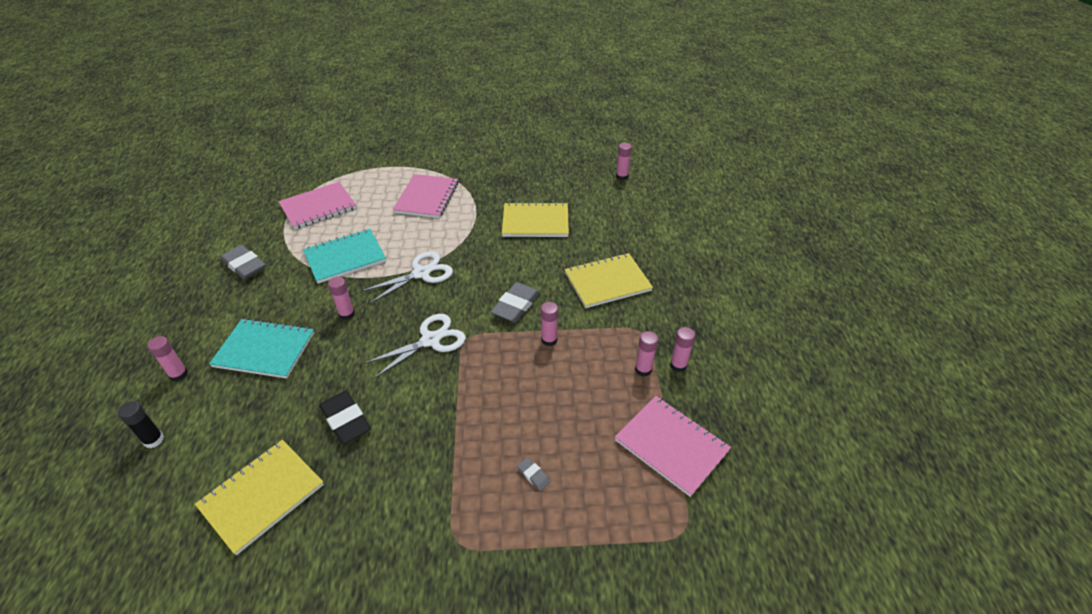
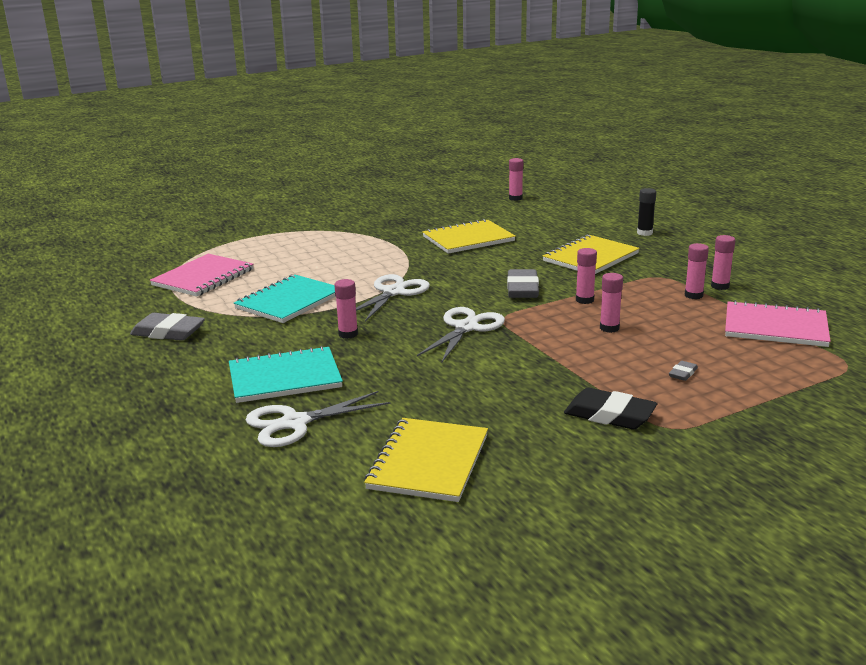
camera: 25 degrees left, 20 degrees down
black glue stick [118,401,164,448] -> black glue stick moved to [637,188,656,236]
pink glue stick [148,336,188,382] -> pink glue stick moved to [600,273,623,333]
black eraser [319,391,371,444] -> black eraser moved to [564,388,657,429]
pink notebook [393,174,458,218] -> none
grey eraser [517,457,551,491] -> grey eraser turned 75 degrees counterclockwise [669,361,698,381]
none -> white scissors [246,391,390,447]

